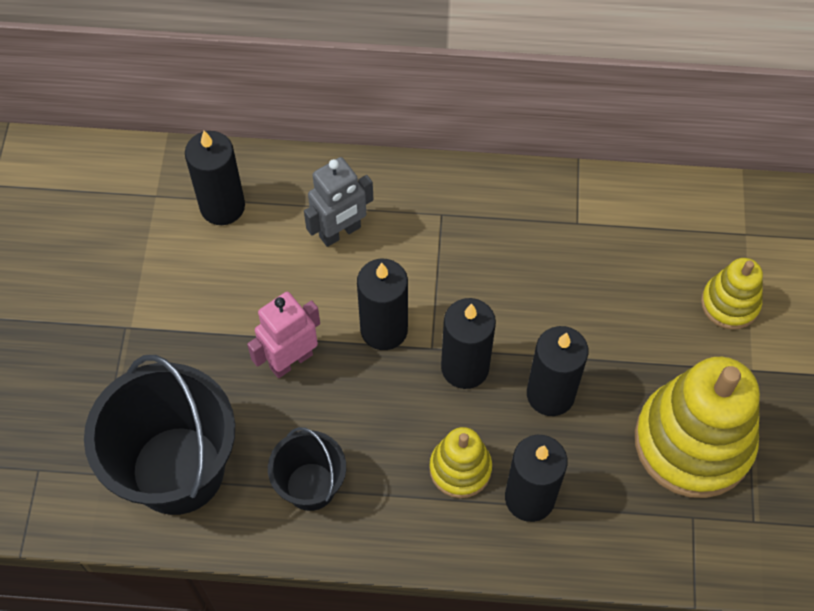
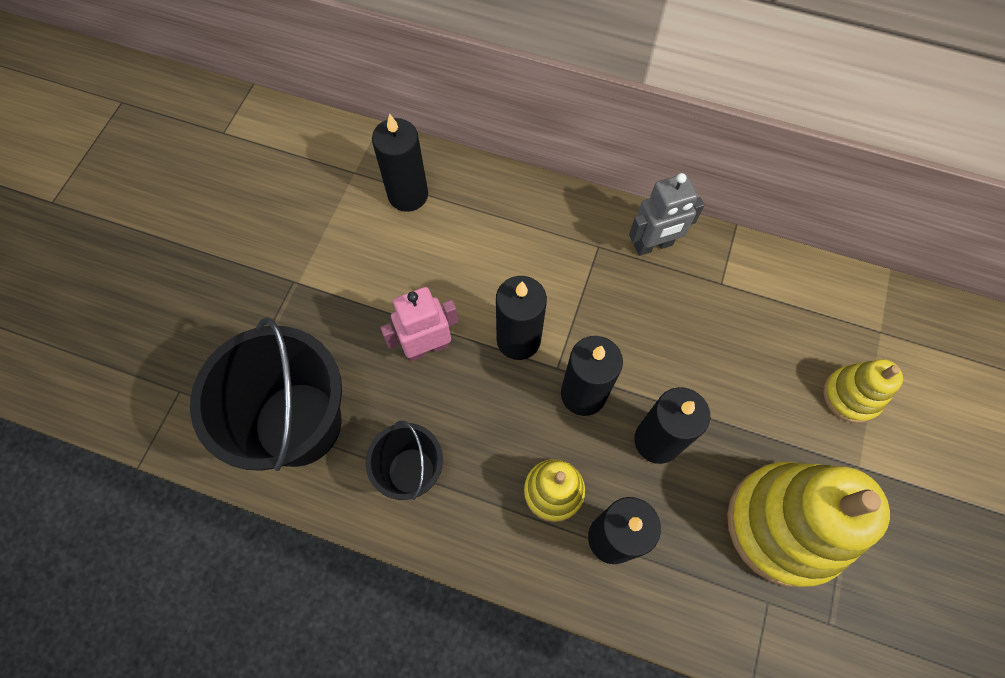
camera: 15 degrees right, 5 degrees up
grey robot [304,157,373,247] -> grey robot moved to [629,173,705,256]

